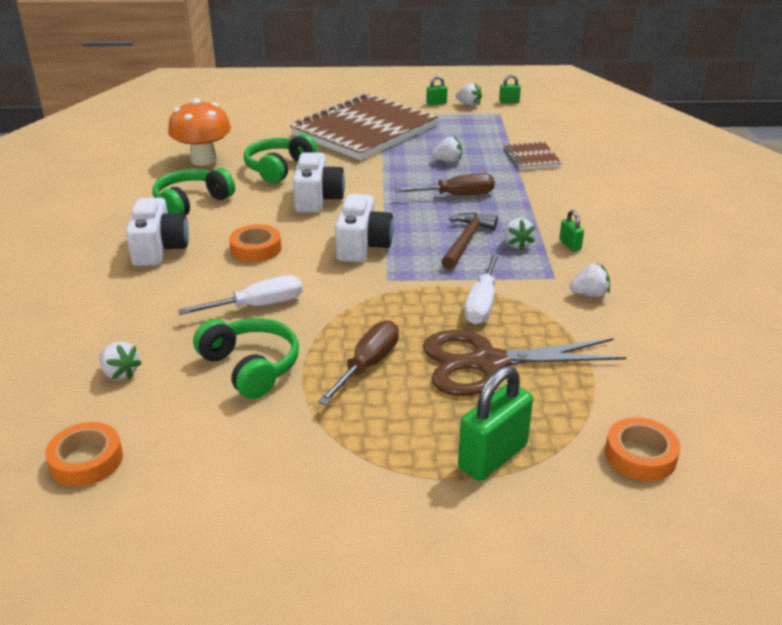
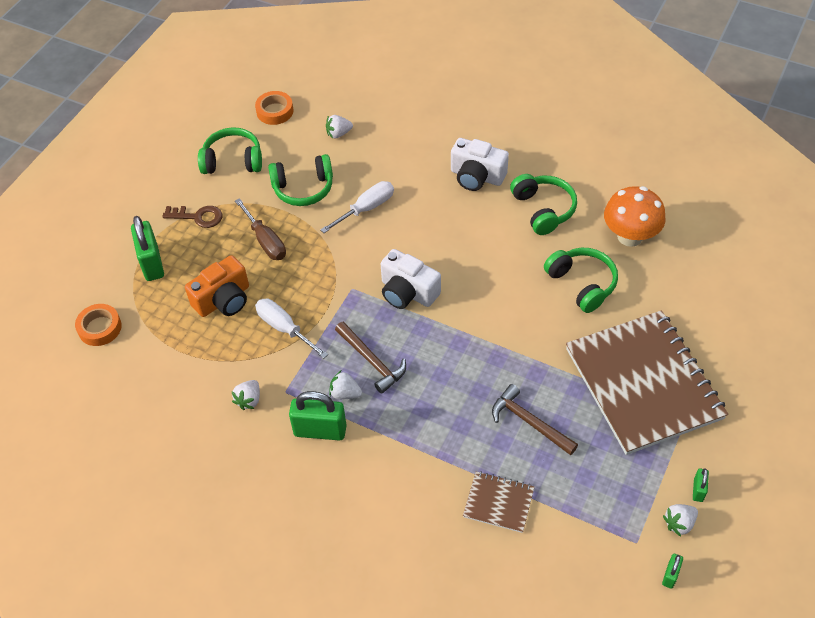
camera: 120 degrees right, 20 degrees up
white screwdriver [178,275,302,315] -> white screwdriver turned 135 degrees counterclockwise [320,181,394,233]
orange tape [229,224,281,262] -> none
white camera [293,152,345,213] -> none
brown screwdriver [394,173,495,195] -> none
brown scissors [423,330,626,396] -> orange camera [185,255,249,317]
white strawberry [431,136,462,163] -> brown hammer [492,384,578,455]
green padlock [559,210,584,251] -> green padlock [289,391,347,441], size x2.06
none -> brown key [162,206,222,228]
none -> green headphones [198,127,262,174]

